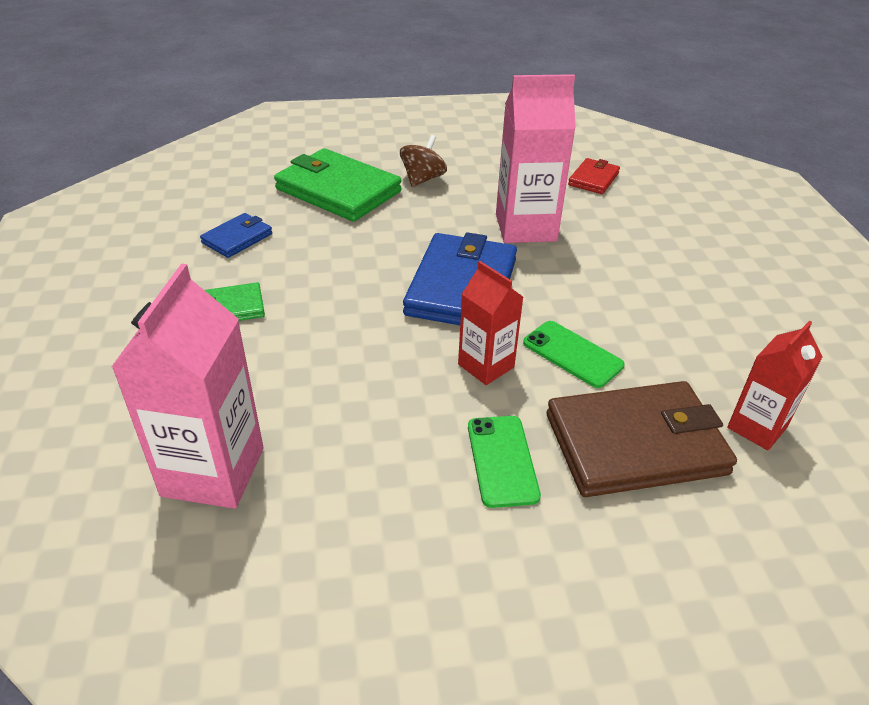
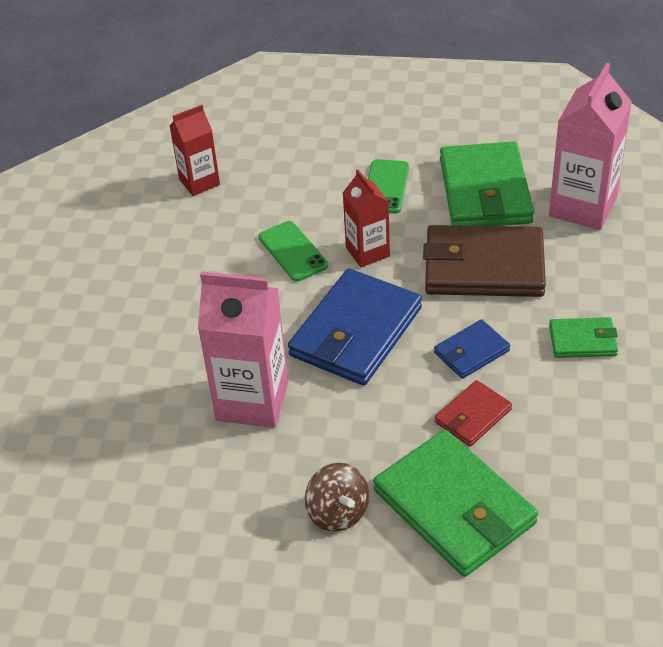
camera: 160 degrees left, 5 degrees up
blue wallet [200,213,272,258] -> blue wallet moved to [434,319,510,379]
brown spinning top [400,135,447,187] -> brown spinning top turned 75 degrees counterclockwise [305,463,369,532]
brown wallet [547,381,737,497] -> brown wallet moved to [423,225,546,297]
red wallet [568,158,620,194] -> red wallet moved to [435,380,512,446]
none -> green wallet [440,141,534,226]

